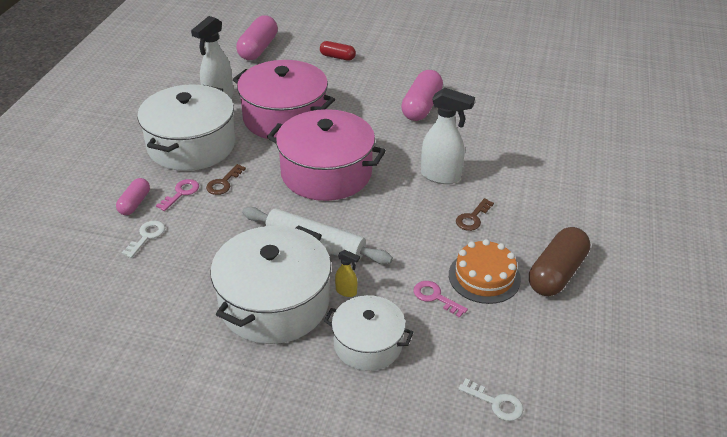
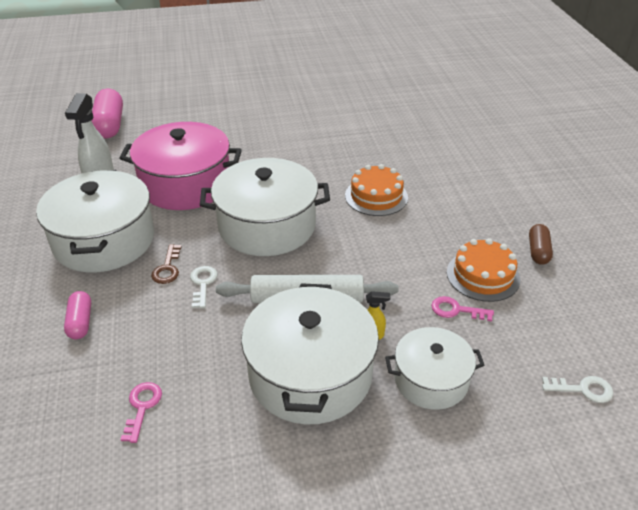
camera: 25 degrees left, 0 degrees up
white key [121,220,165,258] -> white key moved to [190,266,218,308]
pink key [156,179,199,211] -> pink key moved to [120,382,162,443]
pink pot [267,109,386,201] -> white pot [200,158,330,256]
red capsule [320,41,356,61] -> none
pink capsule [401,70,443,121] -> none
white spray bottle [421,88,475,184] -> orange cake [345,164,408,216]
brown key [456,198,494,231] -> none
brown capsule [529,227,590,296] -> brown capsule [529,224,553,265], size x0.57

